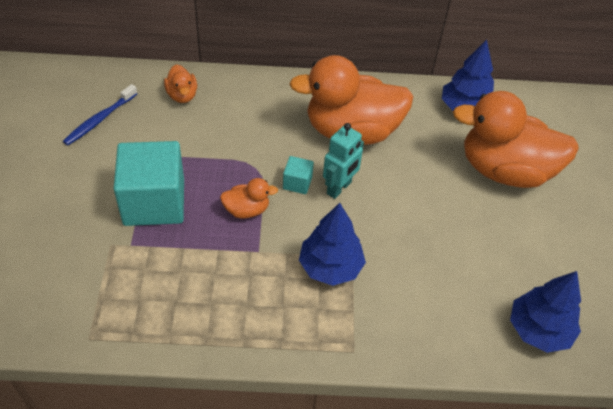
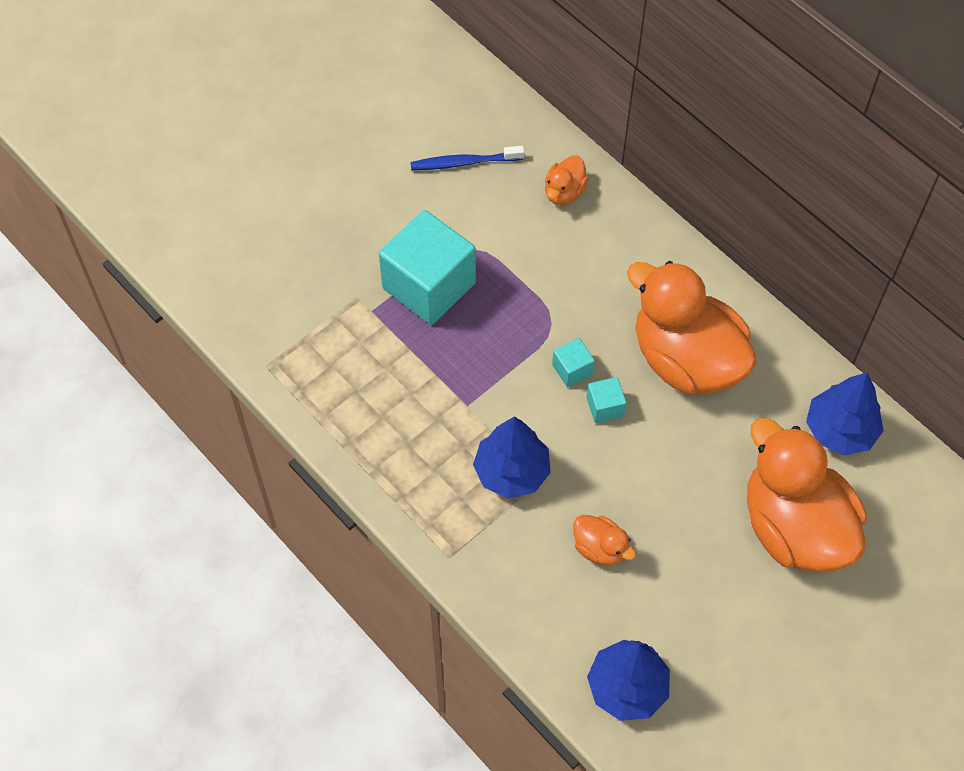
camera: 50 degrees right, 10 degrees up
orange duck [220,178,278,219] -> orange duck moved to [573,515,636,566]
turquoise robot [323,123,364,199] -> turquoise cube [587,377,627,423]

